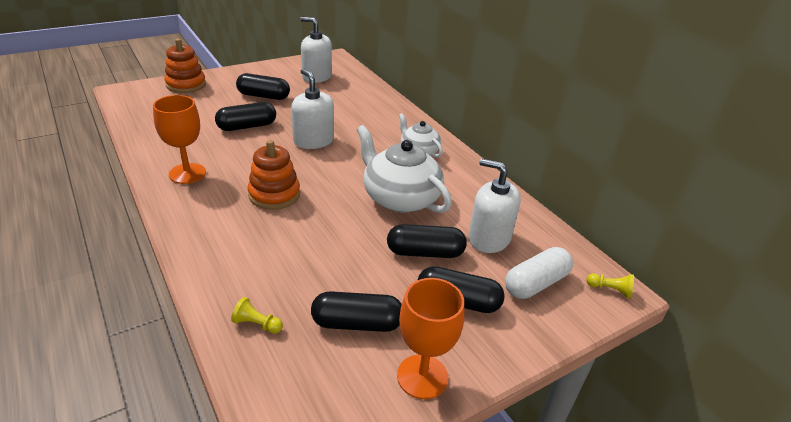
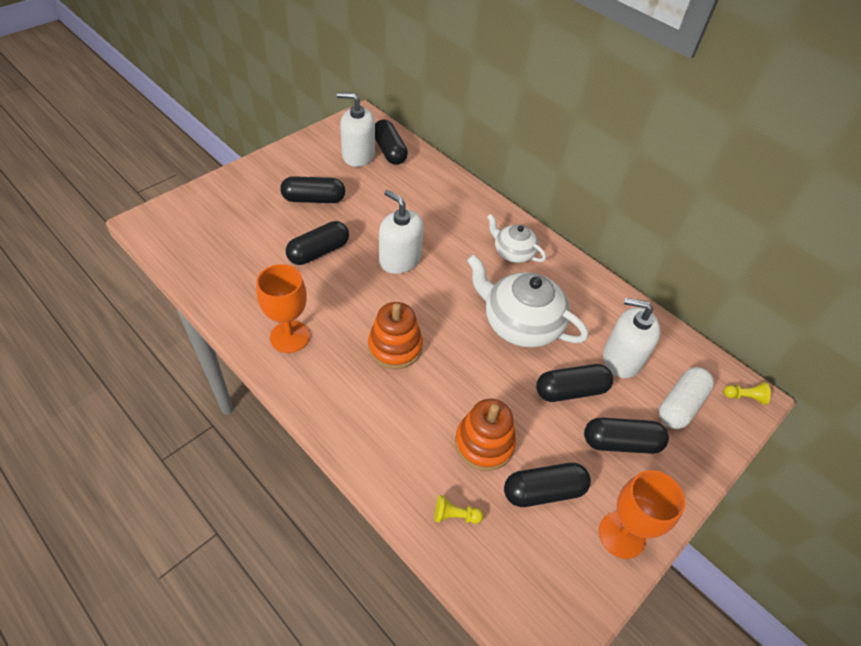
camera: 15 degrees left, 15 degrees up
orange stacking toy [164,39,206,93] -> orange stacking toy moved to [455,399,516,471]
none -> black capsule [375,120,408,165]

